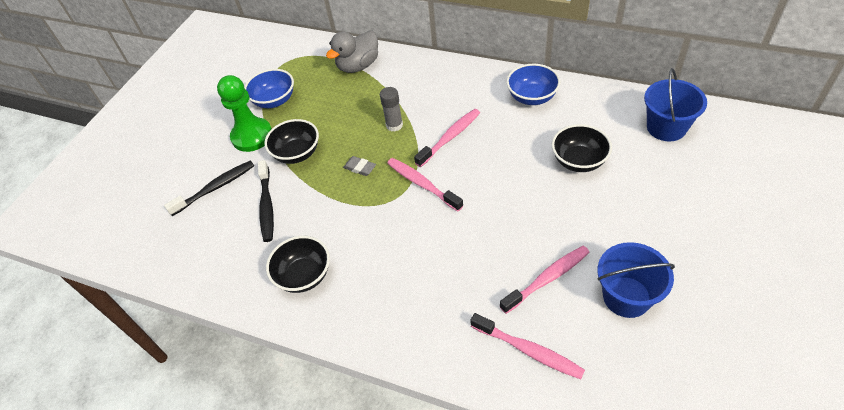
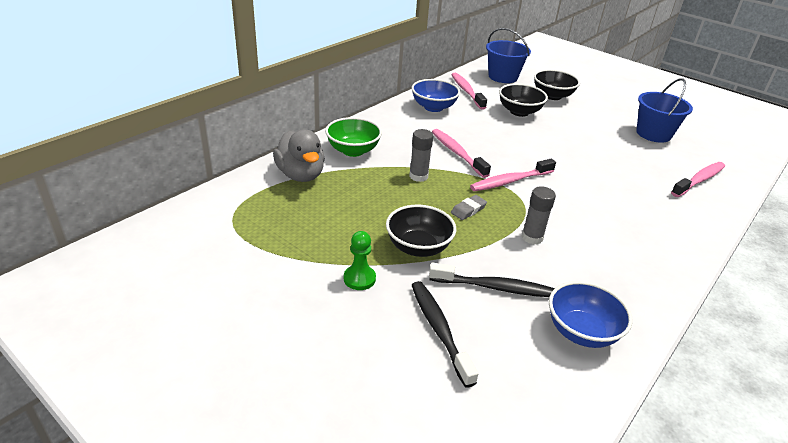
camera: 80 degrees left, 15 degrees down
green pawn [217,75,272,152] -> green pawn [344,231,376,290], size x0.55
blue bowl [244,69,294,108] -> blue bowl moved to [549,281,633,348]
black bowl [266,236,330,293] -> black bowl moved to [534,69,580,100]
pink toothbrush [500,246,590,314] -> pink toothbrush moved to [451,73,487,110]
none -> green bowl [325,117,382,157]
none -> grey glue stick [521,186,556,244]

